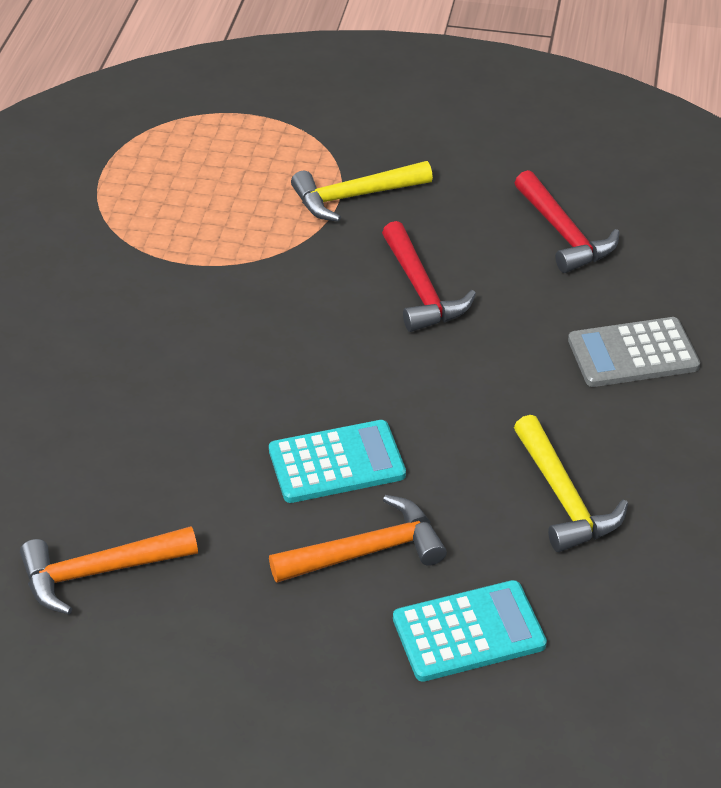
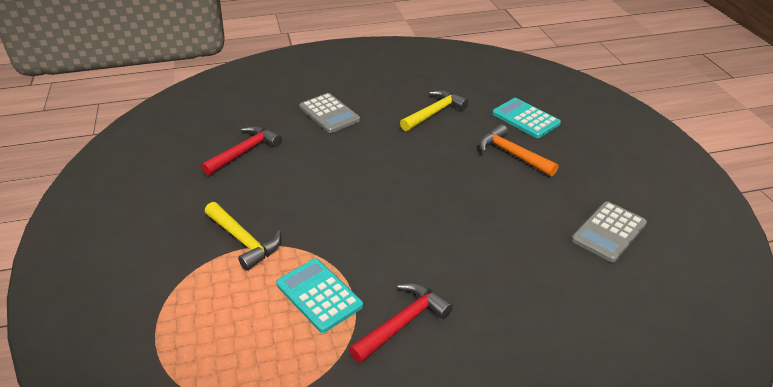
camera: 115 degrees left, 5 degrees down
orange hammer [20,526,198,614] -> grey calculator [571,201,647,262]
turquoise calculator [269,420,406,503] -> turquoise calculator moved to [276,258,363,333]
red hammer [382,221,476,332] -> red hammer moved to [349,283,453,363]

